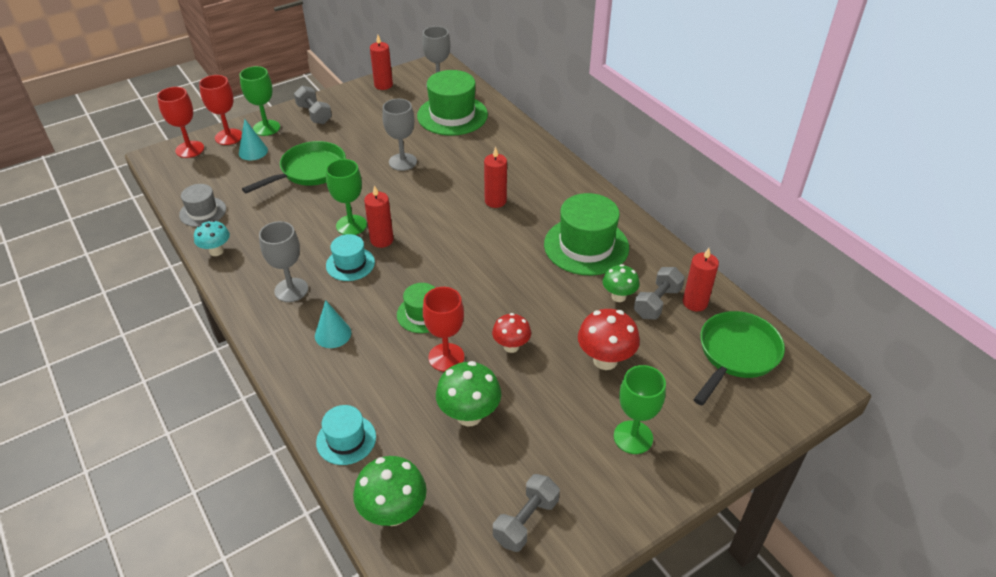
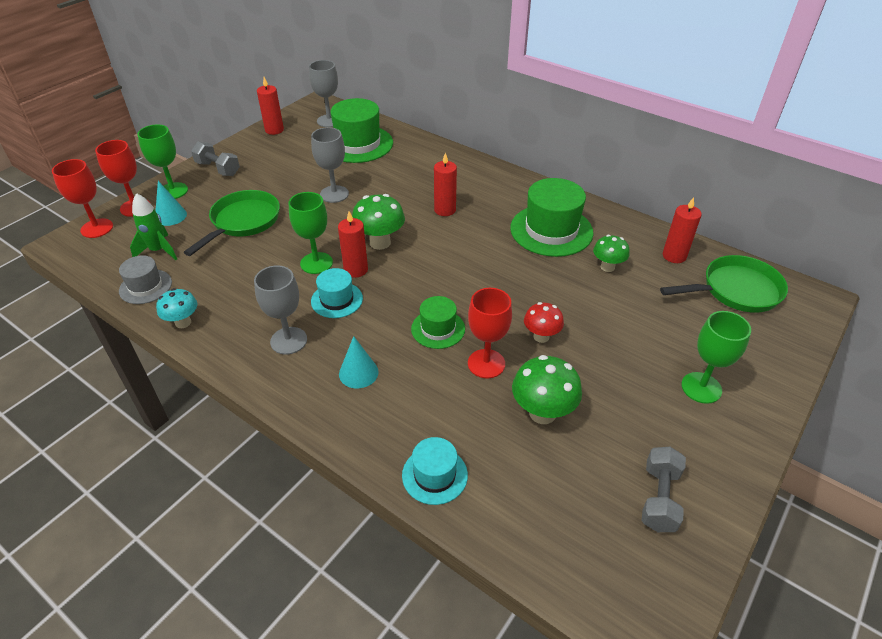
camera: 20 degrees left, 0 degrees up
green mushroom [353,456,427,526] -> green mushroom moved to [352,194,405,250]
red mushroom [578,309,640,370] -> none
grey dumbbell [634,267,685,319] -> none
green pan [693,311,785,405] -> green pan turned 60 degrees clockwise [660,255,788,313]
none -> green rocket [130,193,177,260]

